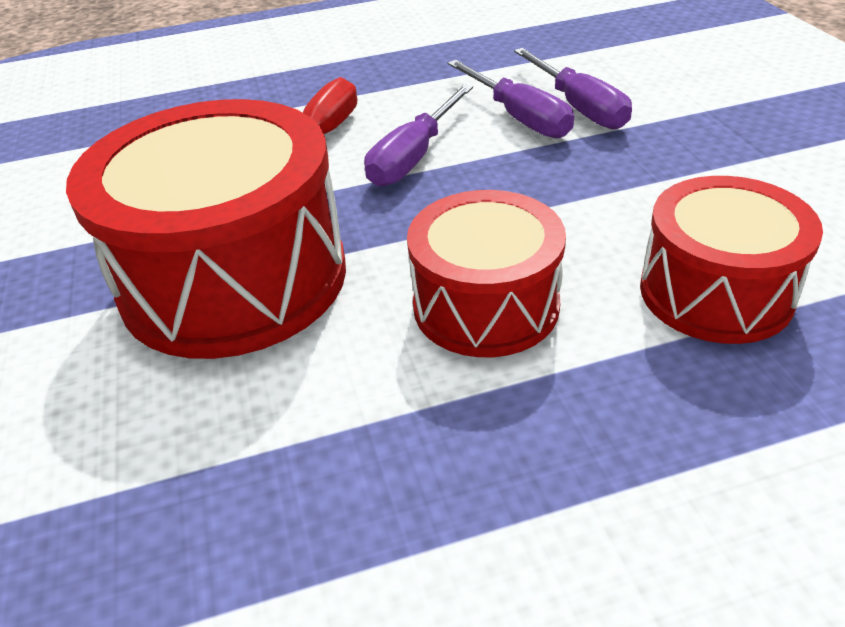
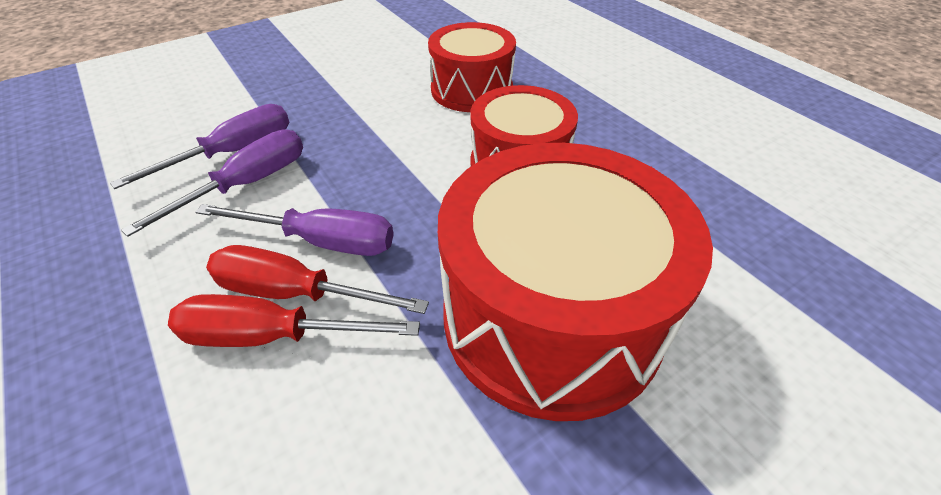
camera: 110 degrees left, 5 degrees up
none -> red screwdriver [206,245,429,314]

